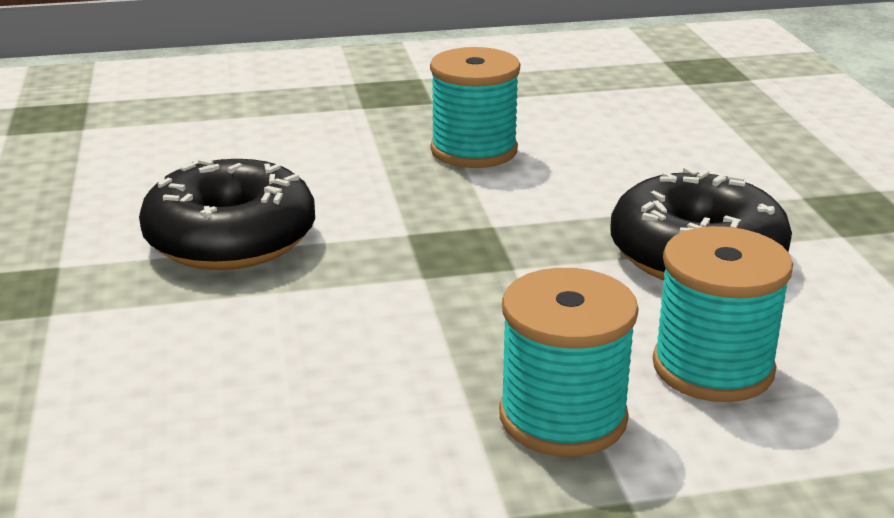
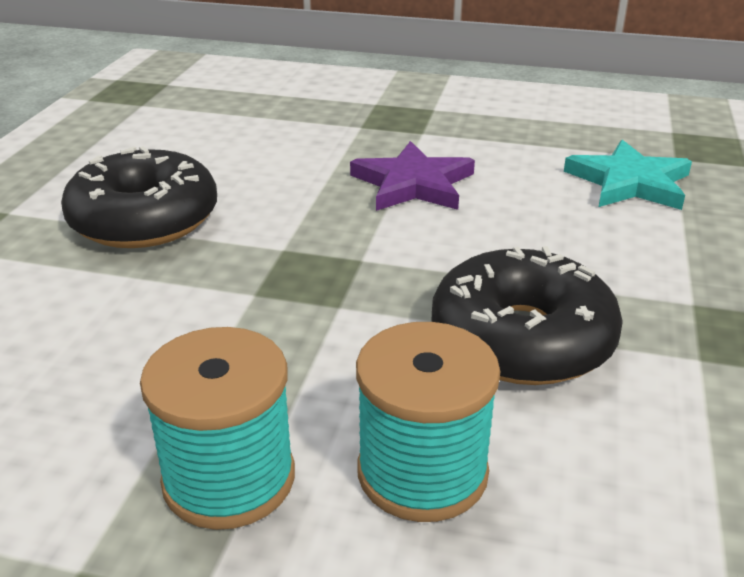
camera: 25 degrees right, 5 degrees up
turquoise spool [430,47,520,168] -> purple star [350,141,475,211]
none -> turquoise star [564,140,692,210]

